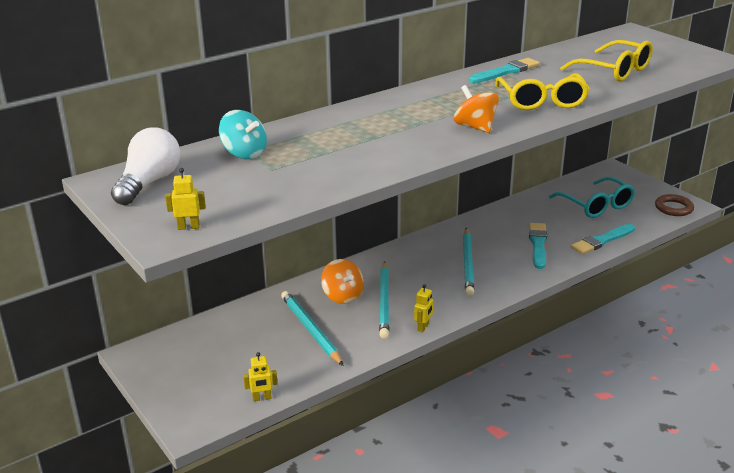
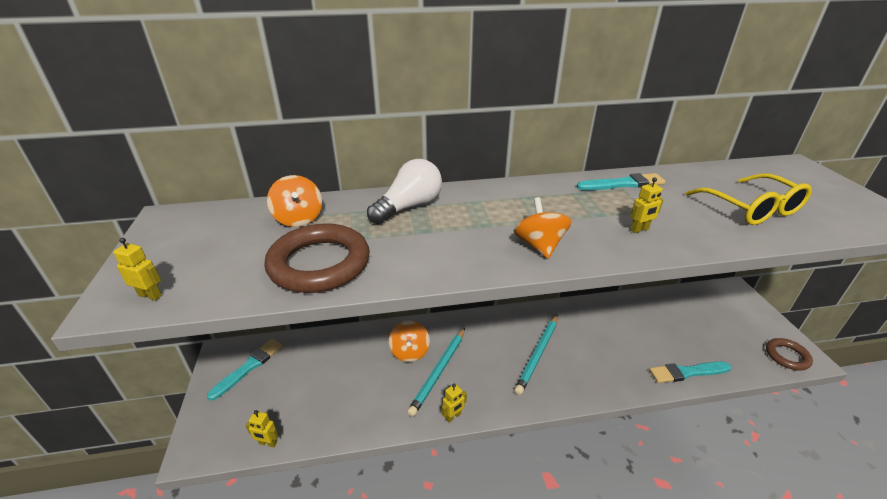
camera: 25 degrees right, 5 degrees up
white light bulb [111,127,181,205] -> white light bulb moved to [367,159,442,224]
turquoise spinning top [219,110,267,159] -> orange spinning top [267,175,322,227]
turquoise pencil [281,291,344,366] -> none
yellow glasses [495,73,590,110] -> yellow robot [630,178,663,233]
turquoise brush [529,223,547,269] -> turquoise brush moved to [207,339,283,401]
turquoise glasses [549,177,635,218] -> none
none -> brown ring [264,224,370,293]

